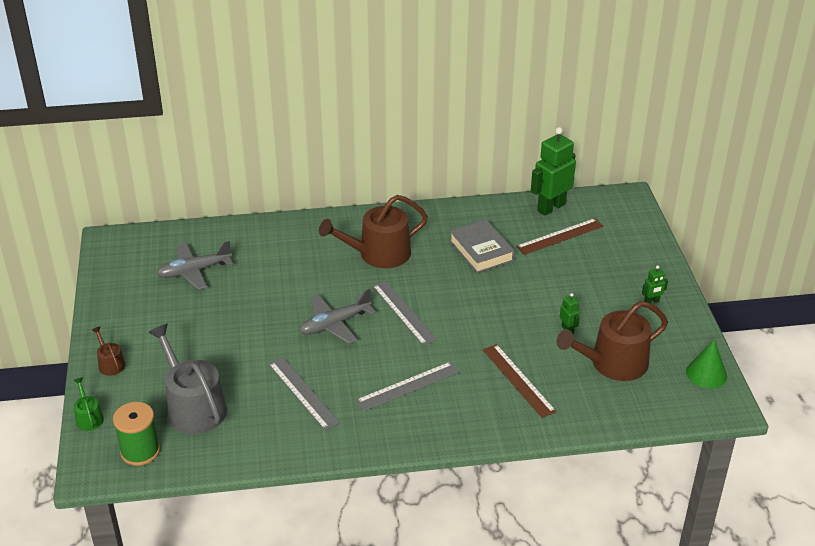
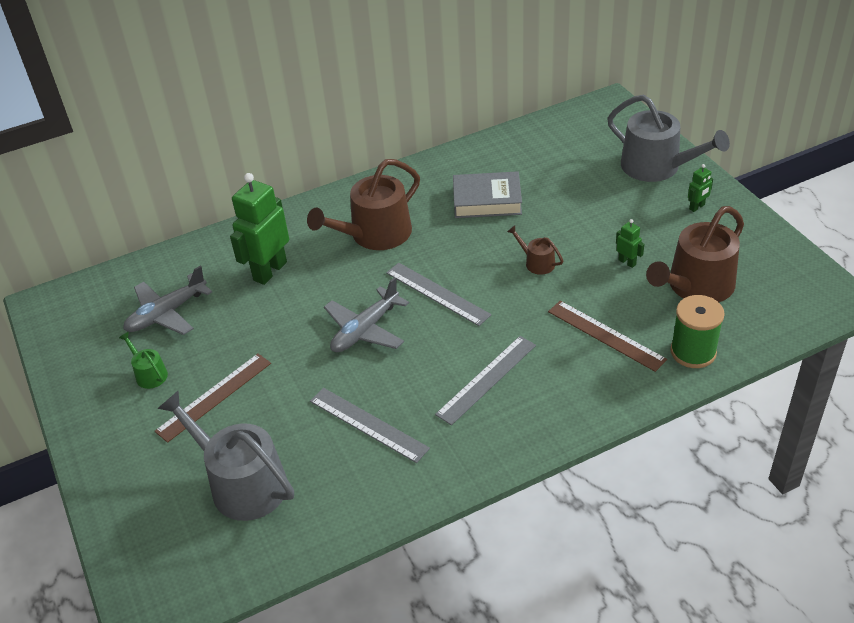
camera: 15 degrees left, 5 degrees up
green watering can [74,377,104,431] -> green watering can moved to [119,332,168,389]
brown watering can [92,327,125,376] -> brown watering can moved to [507,226,563,275]
green spool [113,402,160,466] -> green spool moved to [670,295,725,368]
grey book [449,219,515,273] -> grey book turned 45 degrees counterclockwise [453,172,522,218]
brown ruler [516,218,604,255] -> brown ruler moved to [154,354,271,443]
green robot [531,127,576,216] -> green robot moved to [230,173,289,285]
green cone [686,340,727,389] -> none
none -> grey watering can [607,95,730,182]

